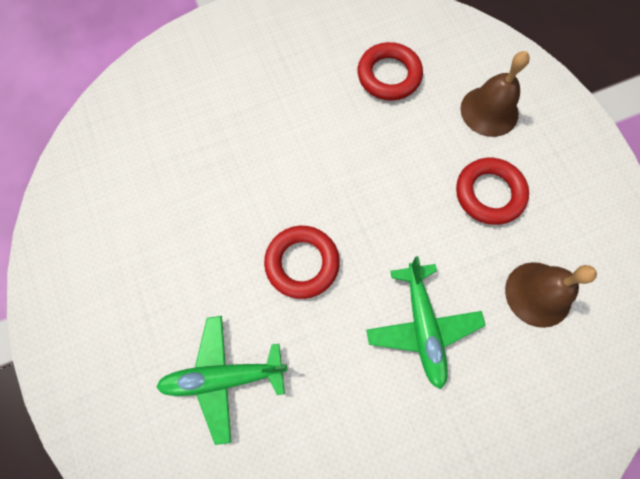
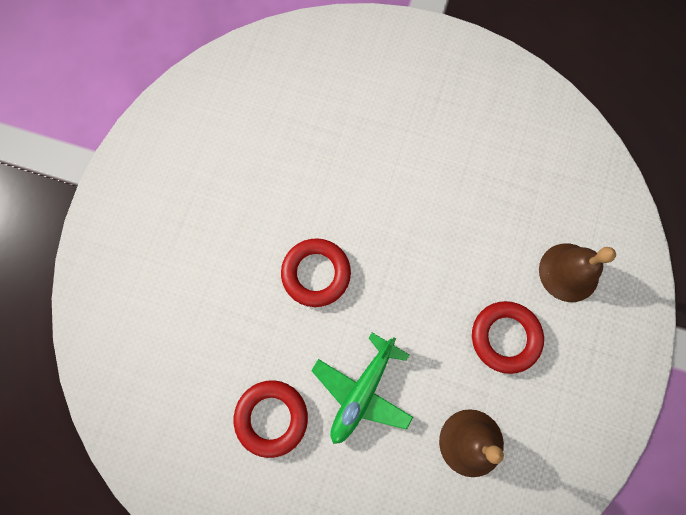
camera: 40 degrees right, 5 degrees up
green plane [156,316,287,445] -> none
red ring [357,42,423,100] -> red ring moved to [234,380,308,458]

